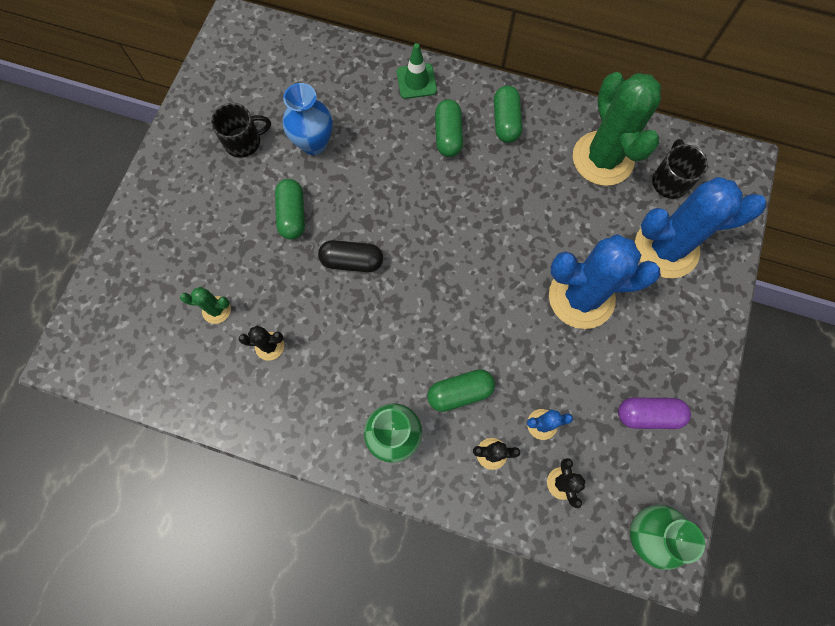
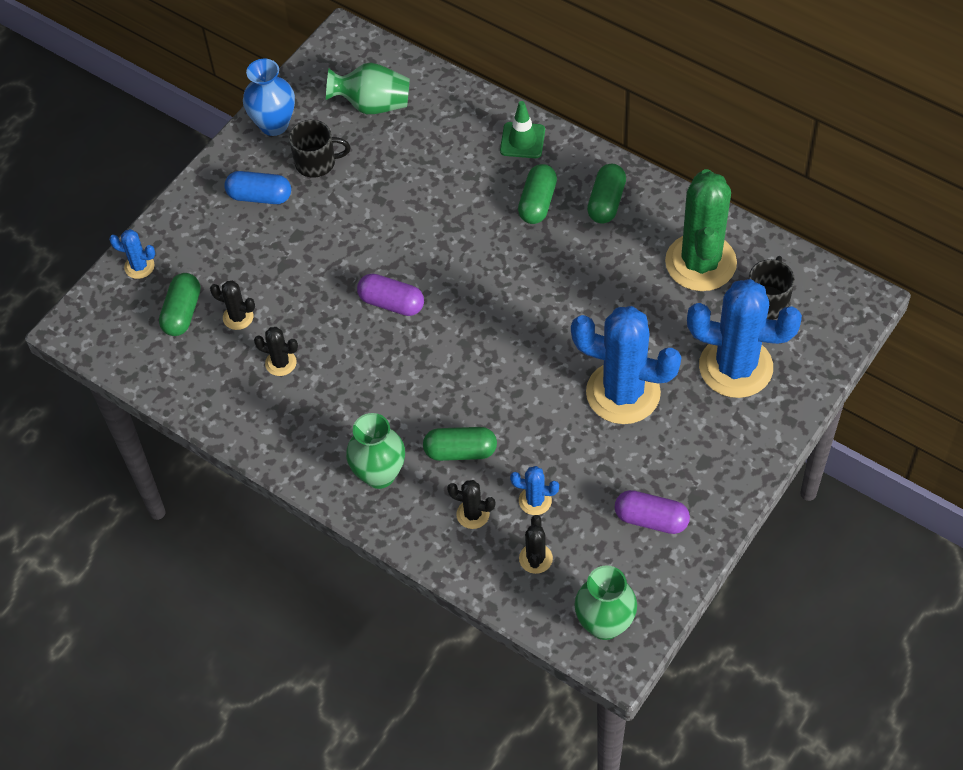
camera: 20 degrees right, 15 degrees down
green cactus [180,287,231,324] -> black cactus [210,281,255,330]
green capsule [275,179,305,240] -> green capsule moved to [159,273,200,336]
blue vase [283,83,333,155] -> blue vase moved to [243,59,295,136]
black capsule [318,240,383,272] -> purple capsule [357,273,424,316]
none -> blue cactus [109,229,155,279]
none -> blue capsule [224,171,291,204]
none -> green vase [326,63,410,114]

